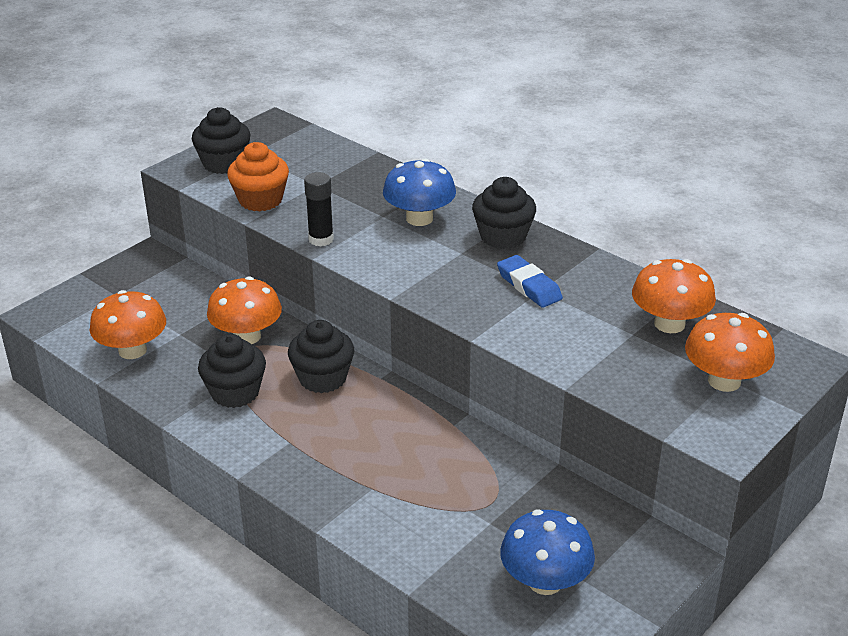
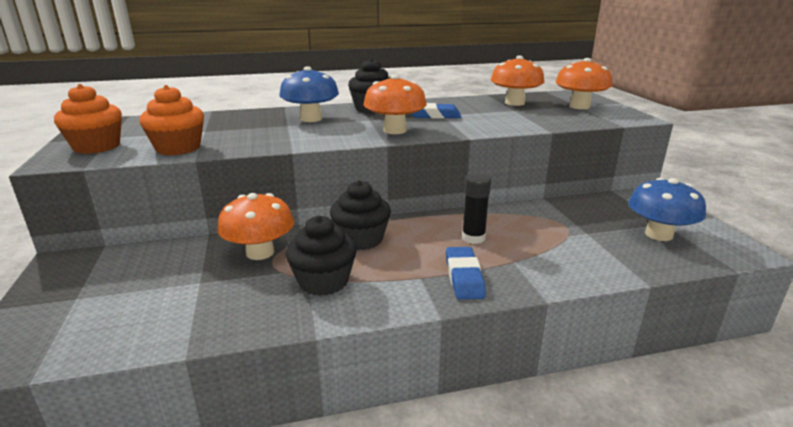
camera: 55 degrees left, 10 degrees down
orange mushroom [90,290,166,359] -> orange mushroom moved to [363,74,427,134]
black cupcake [192,107,251,174] -> orange cupcake [54,84,122,154]
black glue stick [304,172,334,247] -> black glue stick moved to [462,173,491,244]
none -> blue eraser [446,247,486,300]

